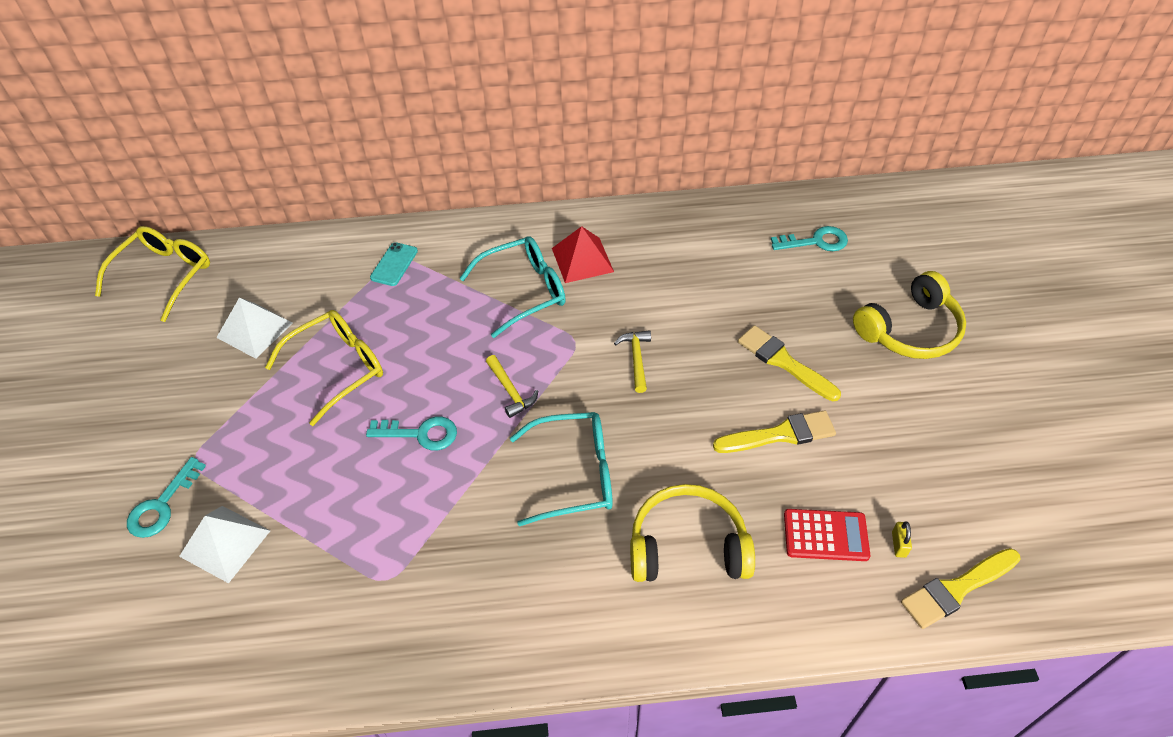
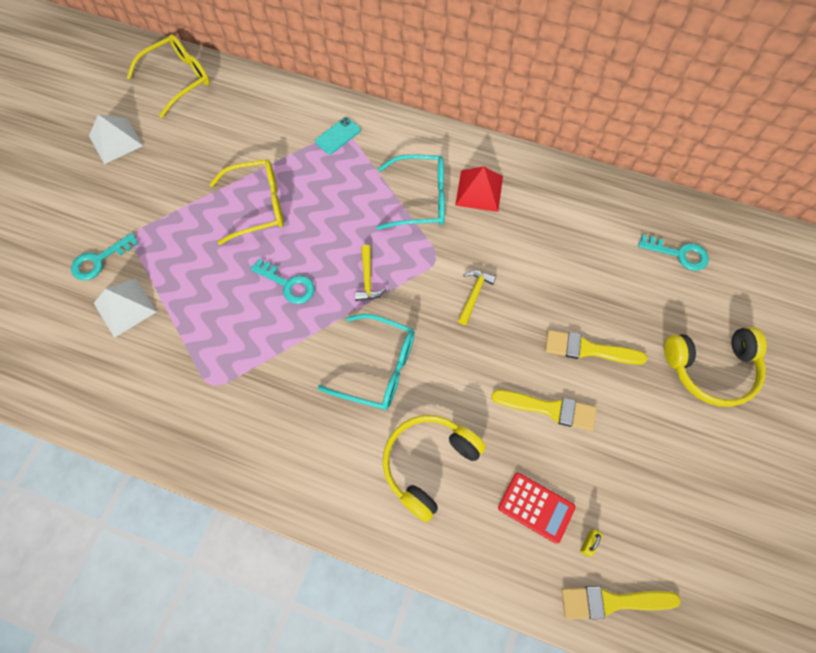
camera: 25 degrees right, 15 degrees up
white pyramid [216,298,293,359] -> white pyramid moved to [89,114,143,164]
yellow headphones [630,484,755,582] -> yellow headphones turned 75 degrees counterclockwise [383,415,486,522]
yellow brush [738,325,841,401] -> yellow brush turned 60 degrees counterclockwise [545,330,647,365]

